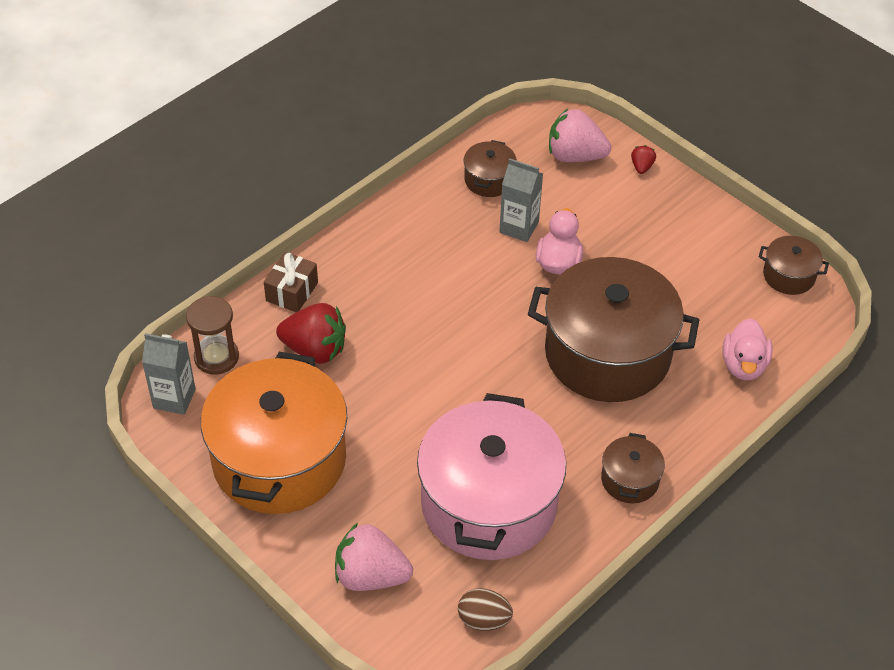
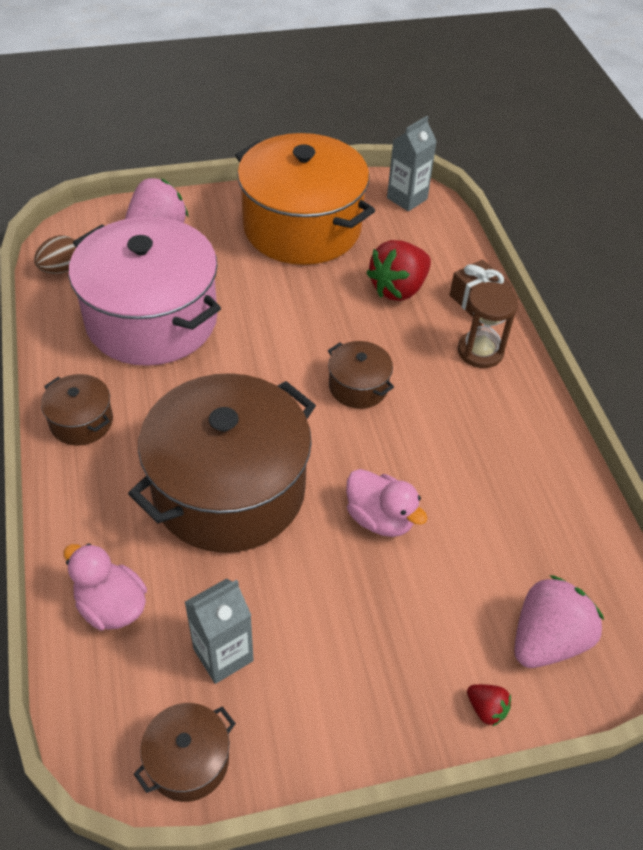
camera: 120 degrees right, 0 degrees up
brown hourglass [186,296,239,375] -> brown hourglass moved to [458,282,519,368]
brown pot [464,140,517,197] -> brown pot moved to [328,341,394,409]
grey carton [499,158,543,242] -> grey carton moved to [185,578,254,684]

